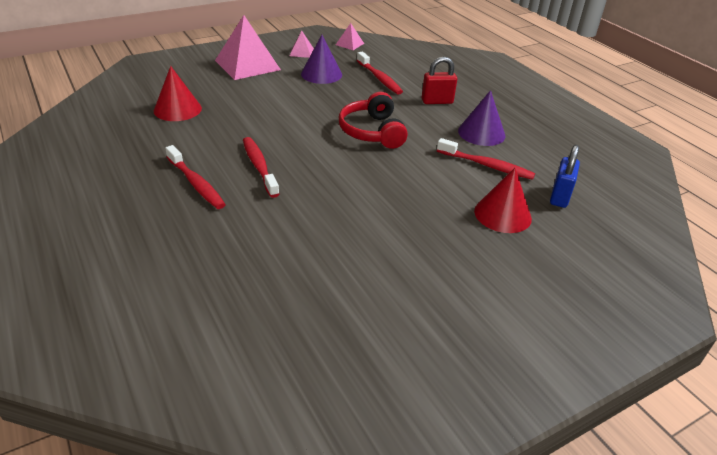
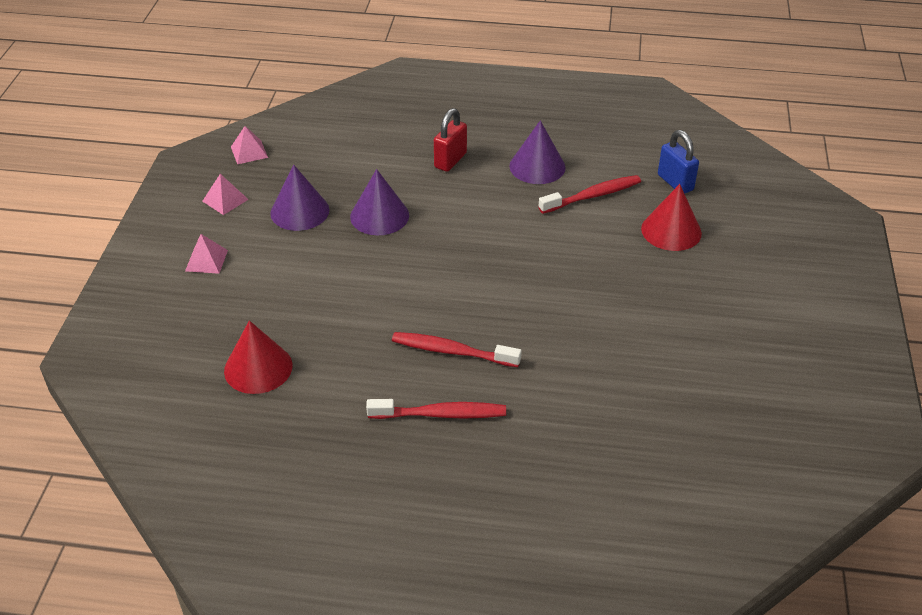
camera: 50 degrees left, 5 degrees up
pink pyramid [215,15,281,80] -> pink pyramid [185,234,228,274], size x0.47
red headphones [339,92,408,149] -> none
red toothbrush [357,52,403,95] -> none
none -> purple cone [350,169,409,235]

